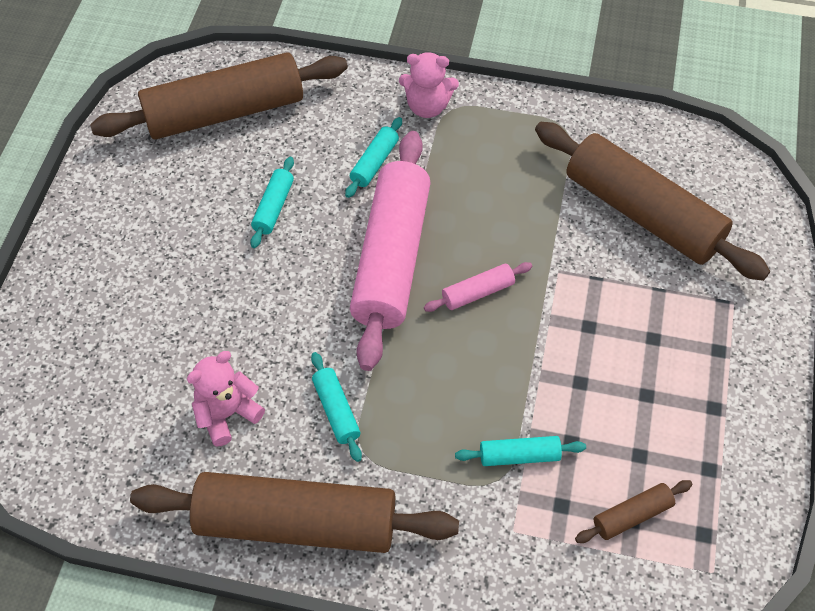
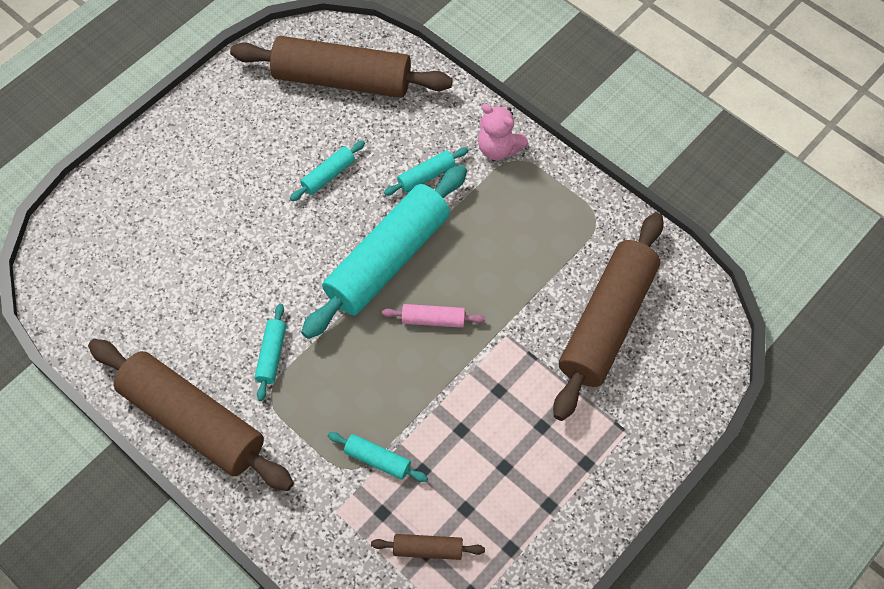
camera: 30 degrees right, 5 degrees up
pink teddy bear [187,351,265,446] -> none
pink rolling pin [350,131,431,371] -> turquoise rolling pin [301,165,467,339]
brown rolling pin [535,122,770,281] -> brown rolling pin turned 45 degrees clockwise [553,212,664,421]

